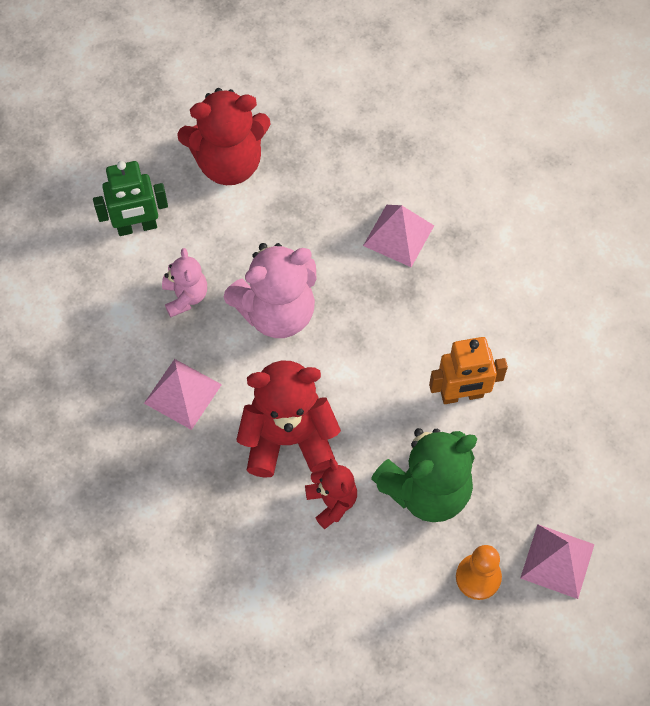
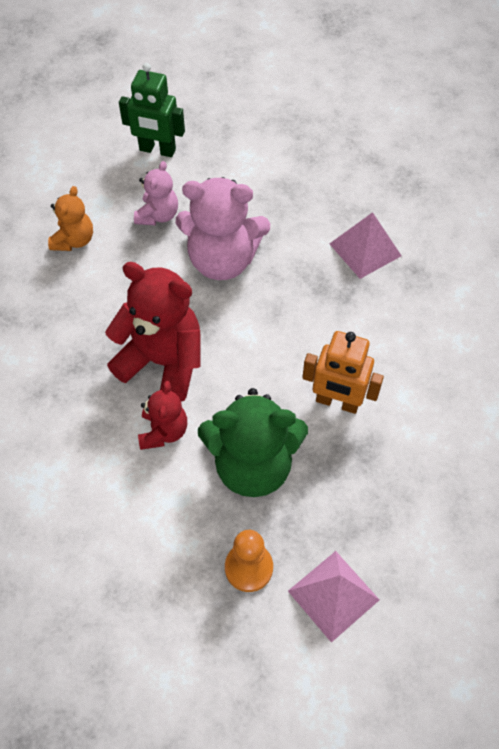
camera: 30 degrees right, 5 degrees down
pink pyramid [144,359,222,430] -> none
red teddy bear [177,88,271,185] -> none
none -> orange teddy bear [48,186,93,251]

